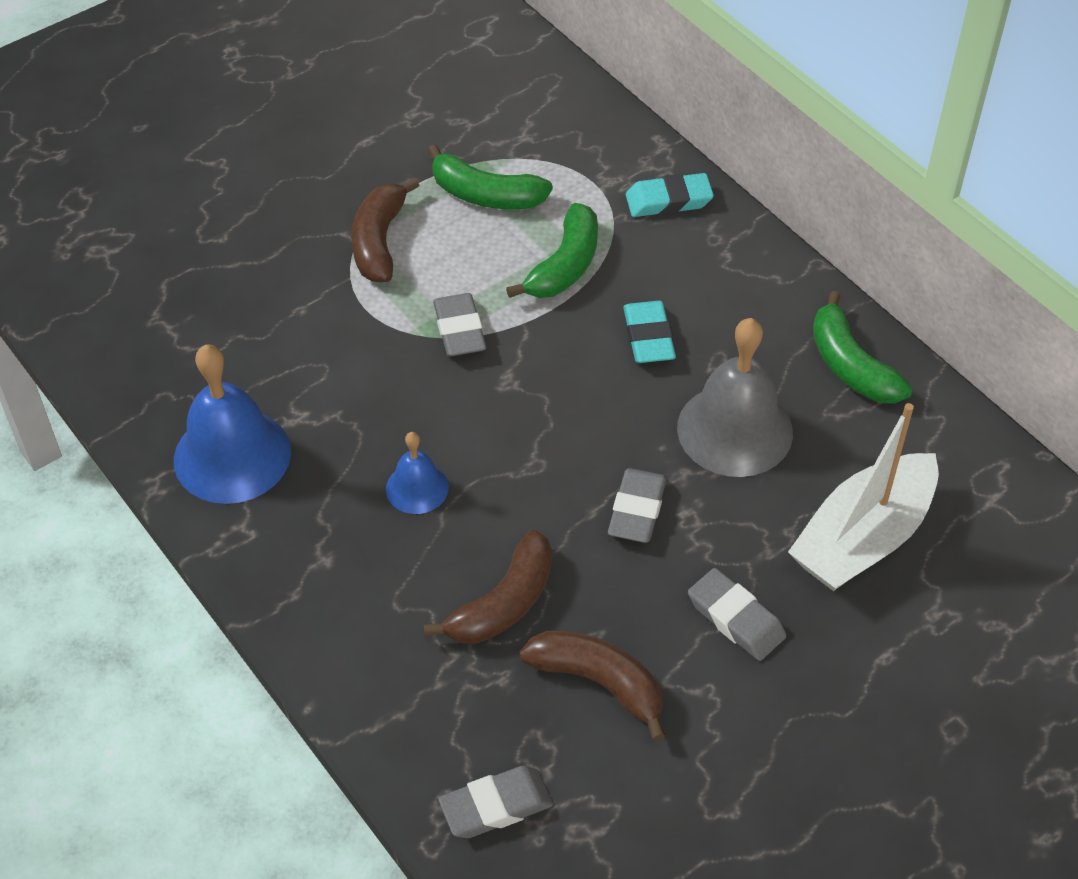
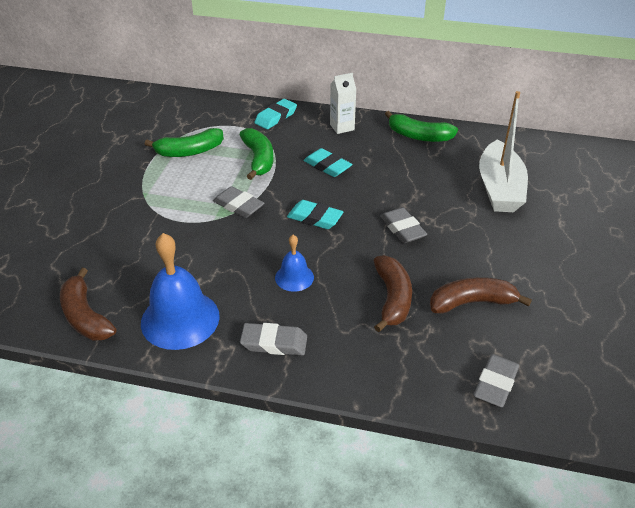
camera: 40 degrees left, 10 degrees down
brown banana [351,178,419,282] -> brown banana moved to [60,268,116,341]
grey bell [677,318,793,477] -> none
grey eraser [688,568,786,661] -> grey eraser moved to [240,323,307,355]
none -> turquoise eraser [287,200,343,229]
none -> white carton [330,73,356,134]

